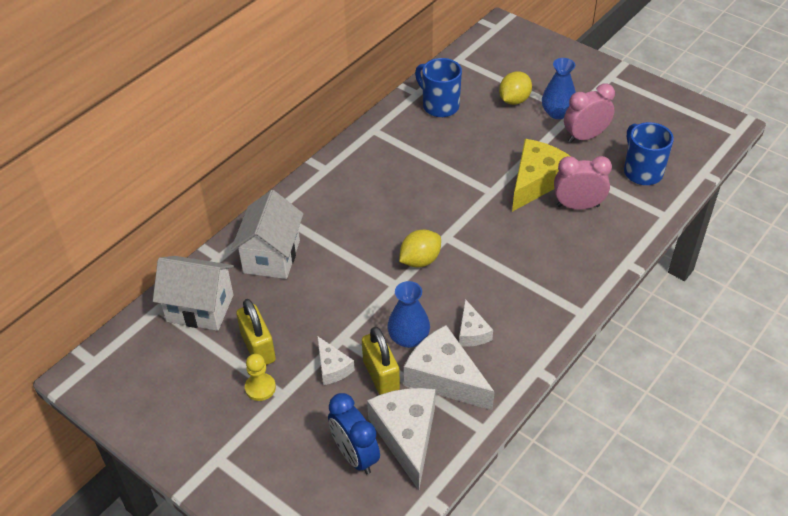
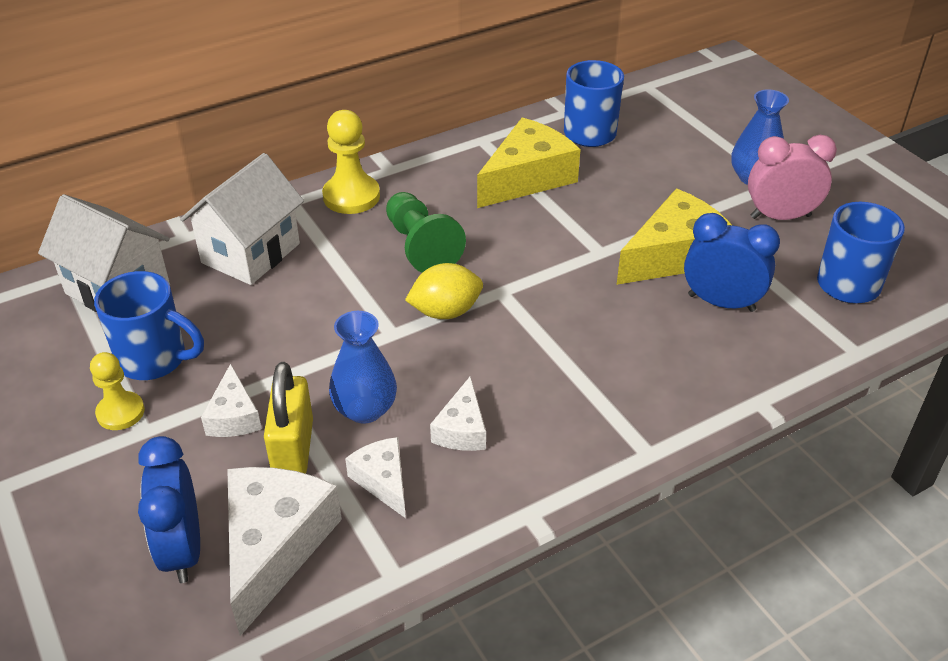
camera: 20 degrees right, 5 degrees down
yellow padlock [236,299,276,365] -> blue mug [94,271,204,380]
white cheese [404,325,494,410] -> white cheese [345,437,406,518], size x0.54
yellow lemon [499,71,532,105] -> none
pink clock [554,156,612,210] -> blue clock [684,213,780,312]
none -> yellow pawn [322,110,380,214]
none -> green pawn [386,192,466,273]
none -> yellow cheese [477,118,581,208]

